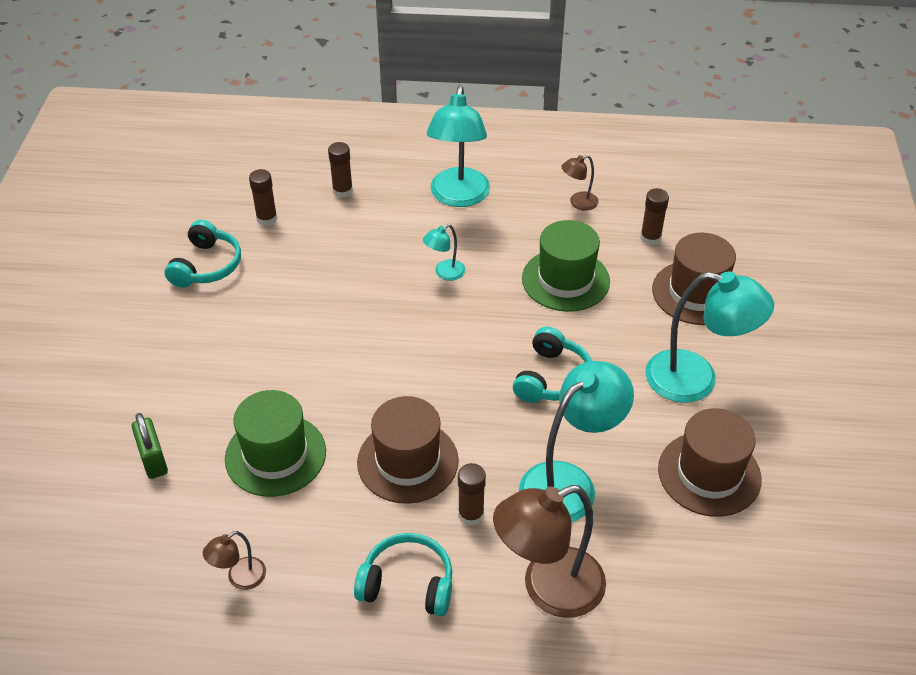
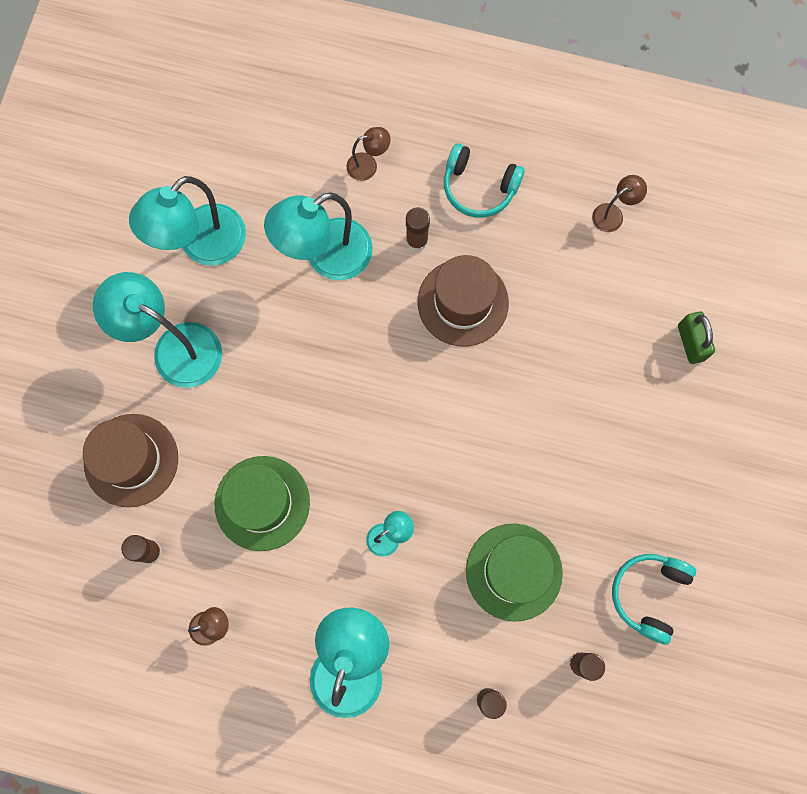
camera: 170 degrees left, 30 degrees up
green hat [225,390,326,497] -> green hat moved to [466,523,563,622]
brown lamp [493,485,606,618] -> brown lamp [346,127,390,181], size x0.47
turquoise headphones [513,327,592,403] -> none
brown hat [658,408,762,517] -> turquoise lamp [129,176,246,266]

